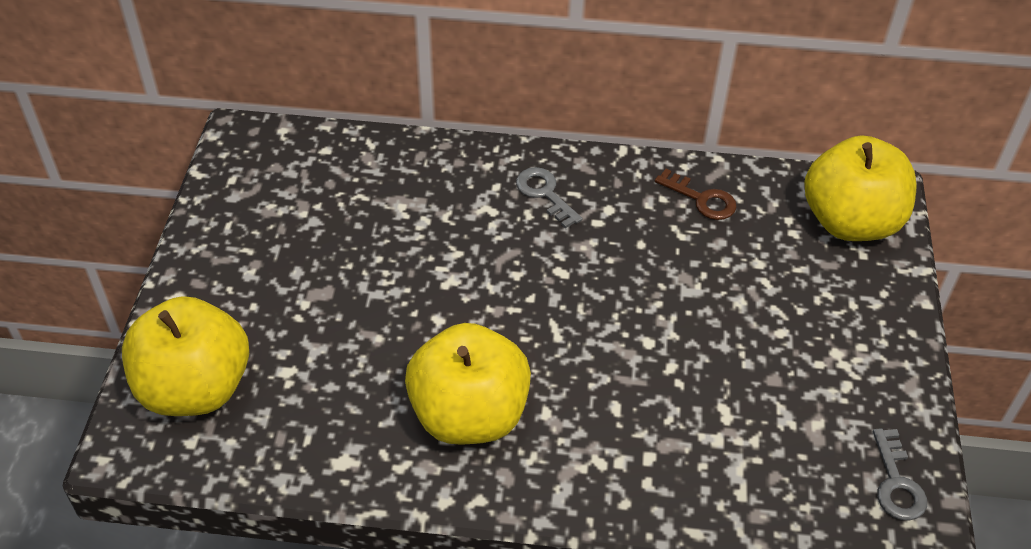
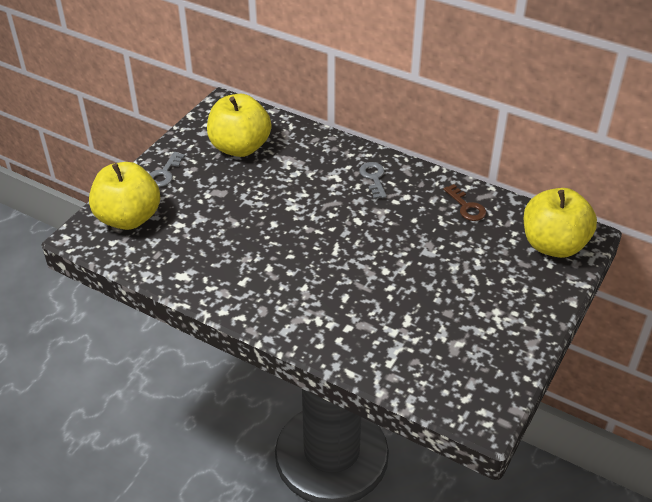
camera: 25 degrees right, 5 degrees down
yellow apple [405,323,531,445] -> yellow apple moved to [207,94,271,157]
grey key [873,428,927,521] -> grey key moved to [150,152,185,187]

